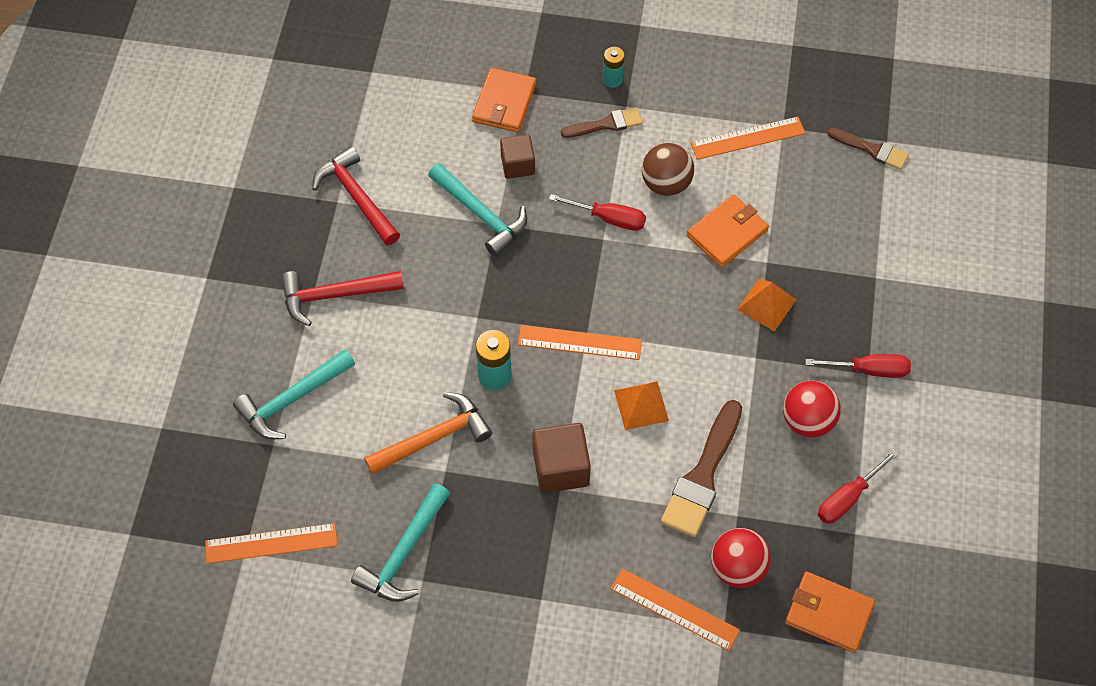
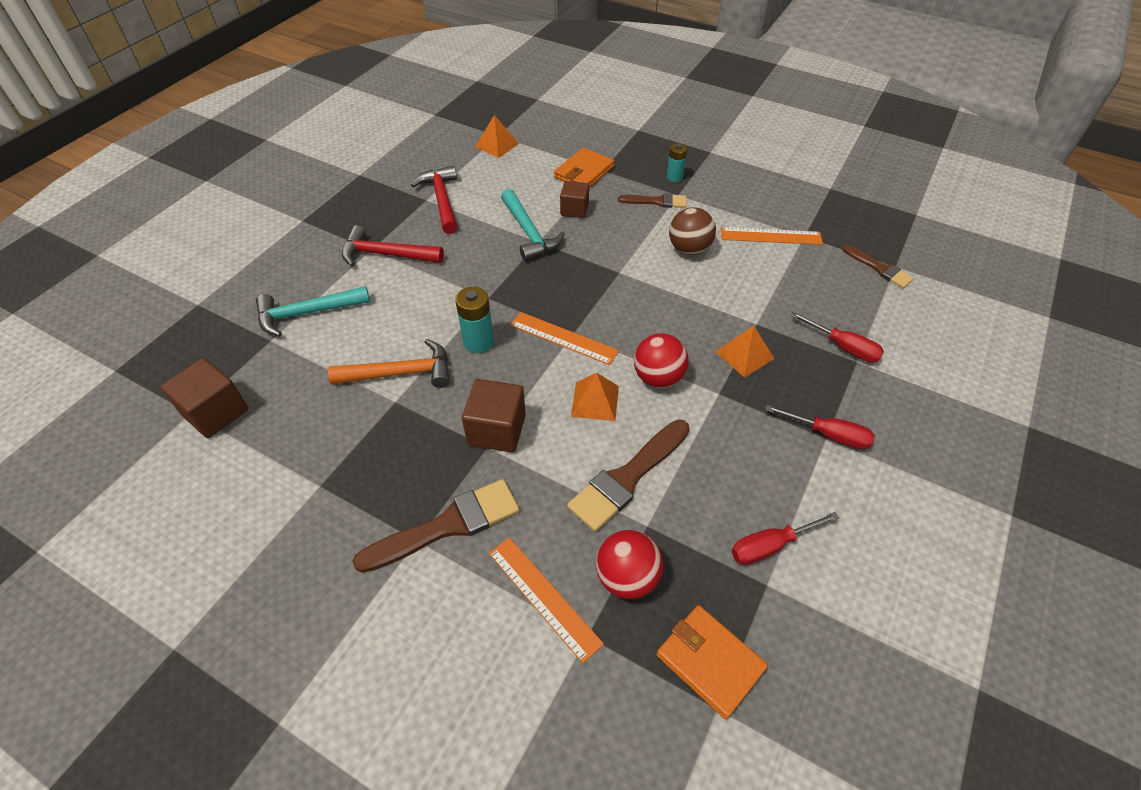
camera: 20 degrees right, 10 degrees down
orange ruler [205,523,338,564] -> brown cube [161,358,248,438]
turquoise hammer [351,483,450,602] -> none
red screwdriver [549,194,646,231] -> red screwdriver moved to [790,312,884,363]
orange wallet [687,194,769,268] -> none
red ball [783,381,840,438] -> red ball moved to [634,334,689,388]
none -> brown brush [352,479,520,573]
none -> orange pyramid [475,115,519,158]

